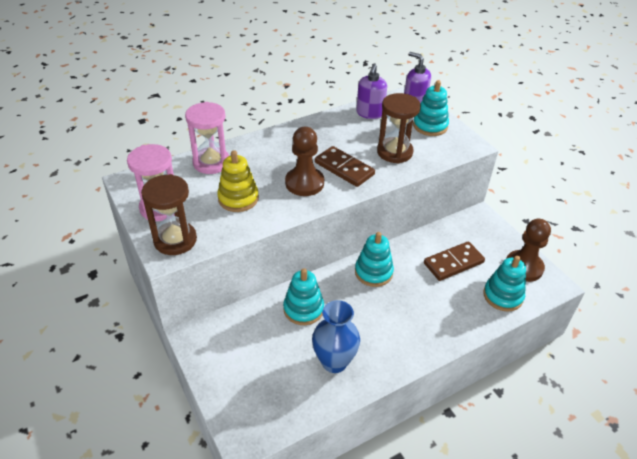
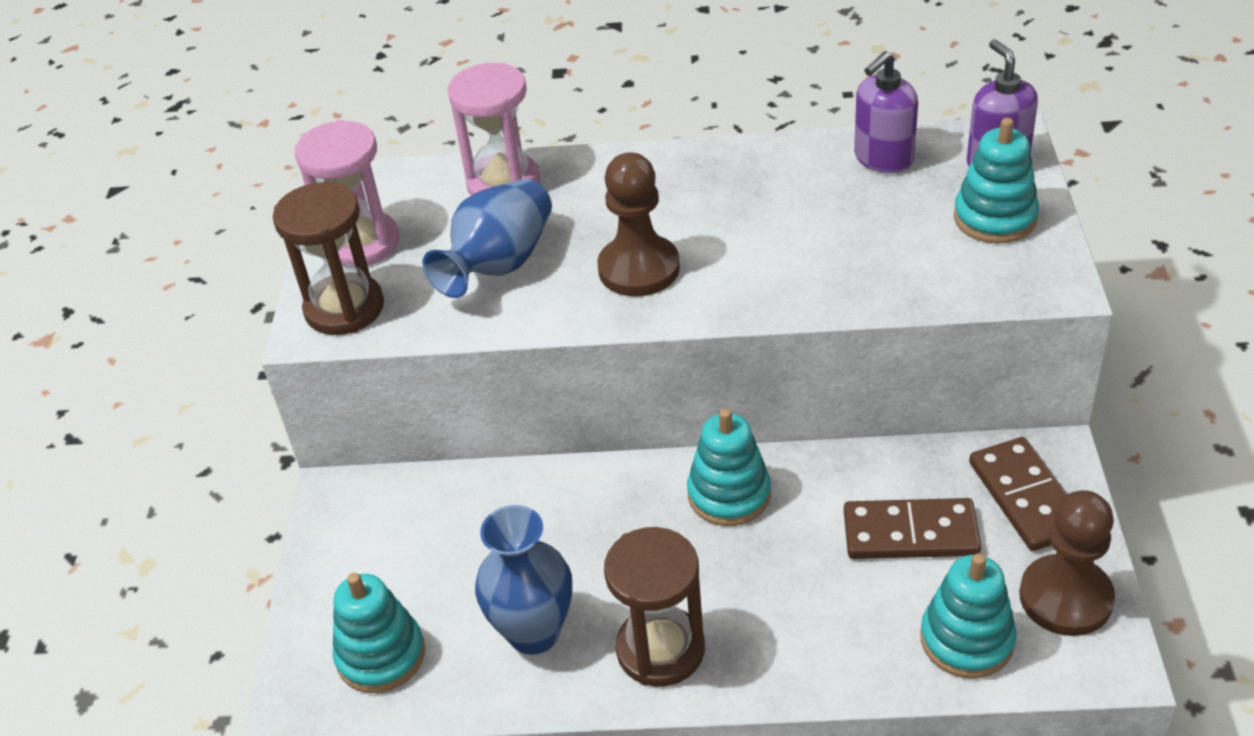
camera: 35 degrees right, 0 degrees up
yellow stacking toy [217,150,259,212] -> blue vase [422,179,552,298]
turquoise stacking toy [283,268,324,325] -> turquoise stacking toy moved to [333,573,425,693]
brown domino [315,146,375,187] -> brown domino moved to [969,437,1067,551]
brown hourglass [377,93,421,163] -> brown hourglass moved to [604,527,705,687]

